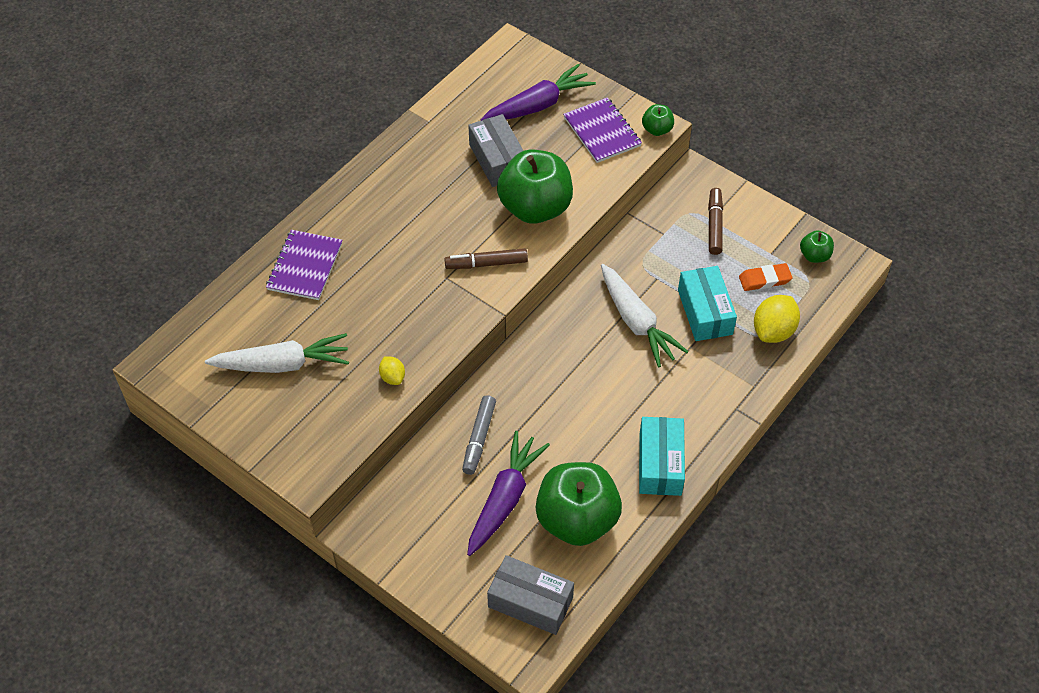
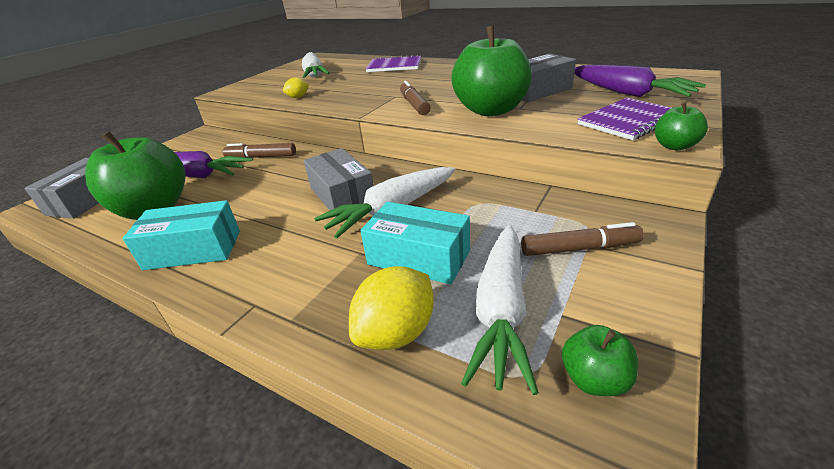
camera: 85 degrees right, 20 degrees down
grey marker [462,395,496,475] -> brown marker [223,143,296,158]
turquoise box [678,266,737,341] -> turquoise box turned 45 degrees clockwise [360,202,470,284]
orange eraser [739,263,792,291] -> white carrot [461,225,539,395]
yellow lemon [754,295,800,343] -> yellow lemon turned 75 degrees counterclockwise [349,266,434,350]
none -> grey box [304,148,374,217]

